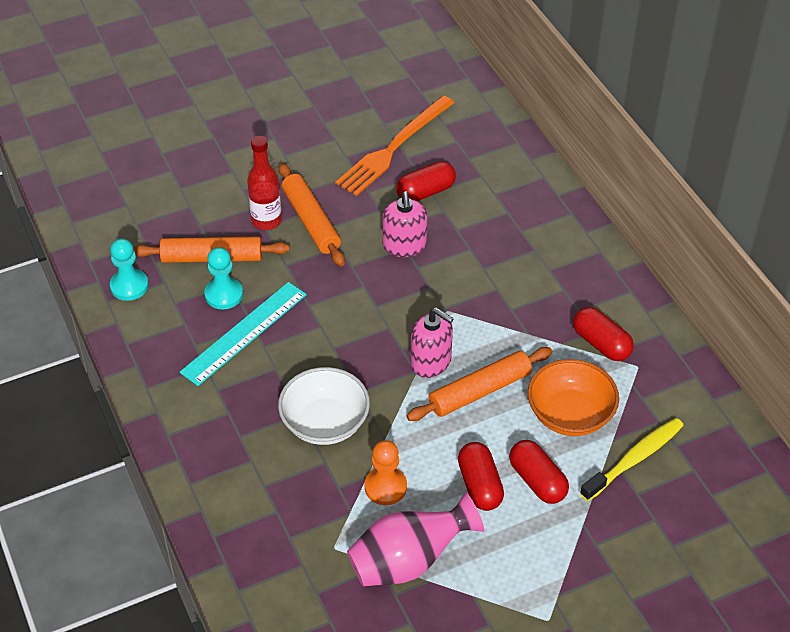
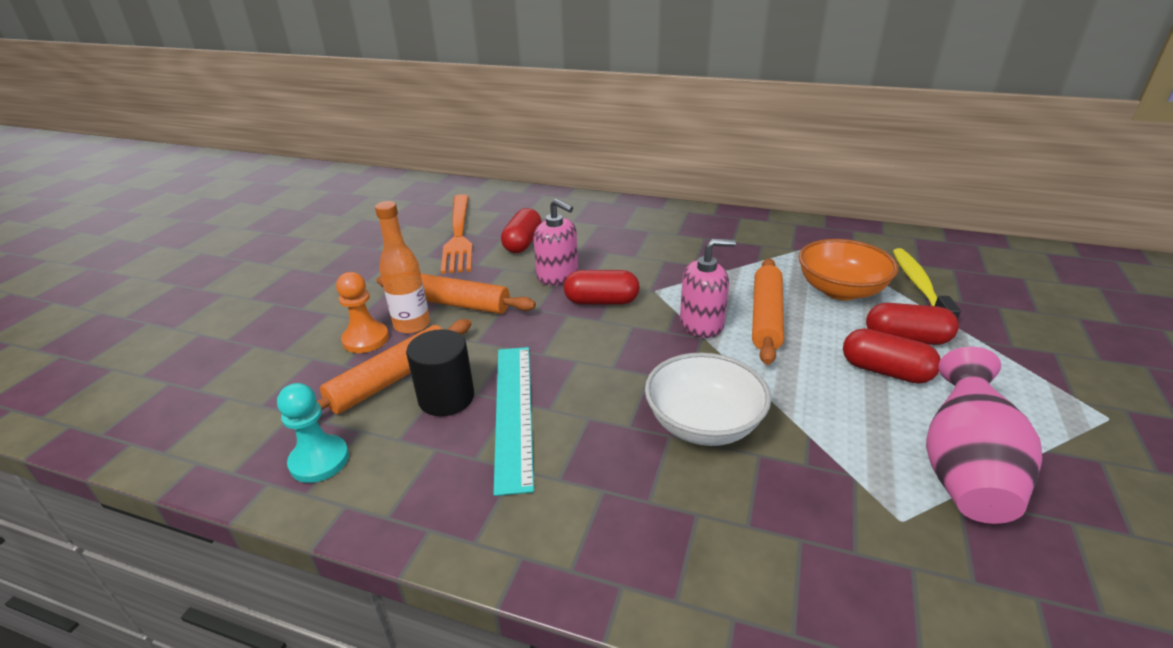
camera: 45 degrees left, 15 degrees down
turquoise pawn [204,247,243,310] -> black cylinder [406,329,474,416]
red bottle [247,136,282,230] -> orange bottle [375,201,430,334]
orange pawn [365,440,407,505] -> orange pawn moved to [336,272,389,353]
red capsule [573,307,634,361] -> red capsule moved to [564,270,640,304]

